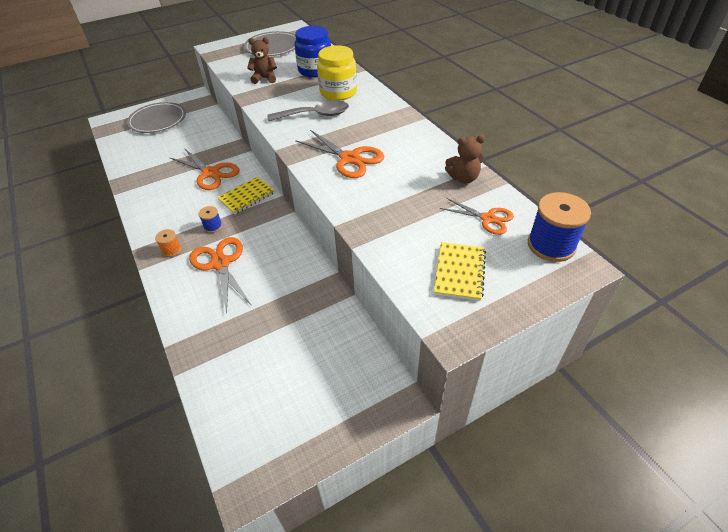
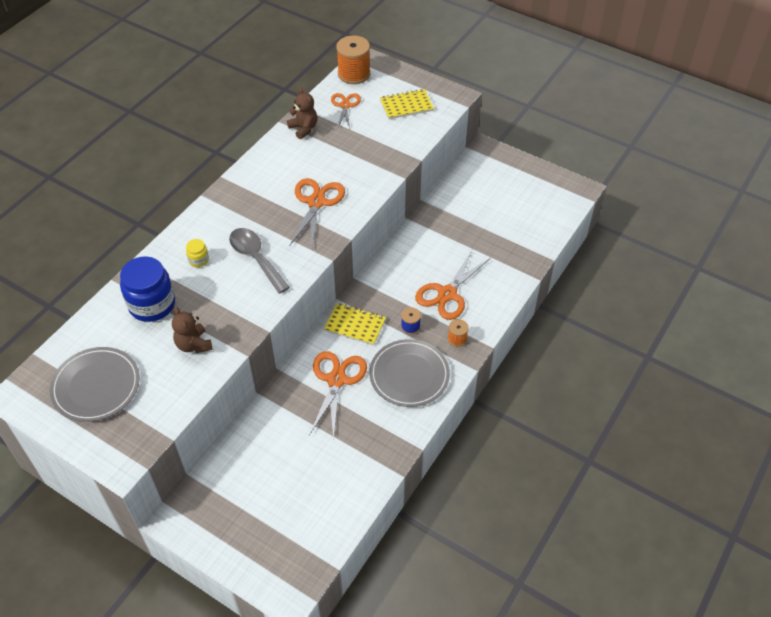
camera: 120 degrees left, 5 degrees up
grey plate [127,102,186,133] -> grey plate moved to [369,339,450,407]
yellow jar [317,45,357,101] -> yellow jar [186,239,209,267], size x0.45
blue spool [528,192,591,262] -> orange spool [336,35,370,84]

